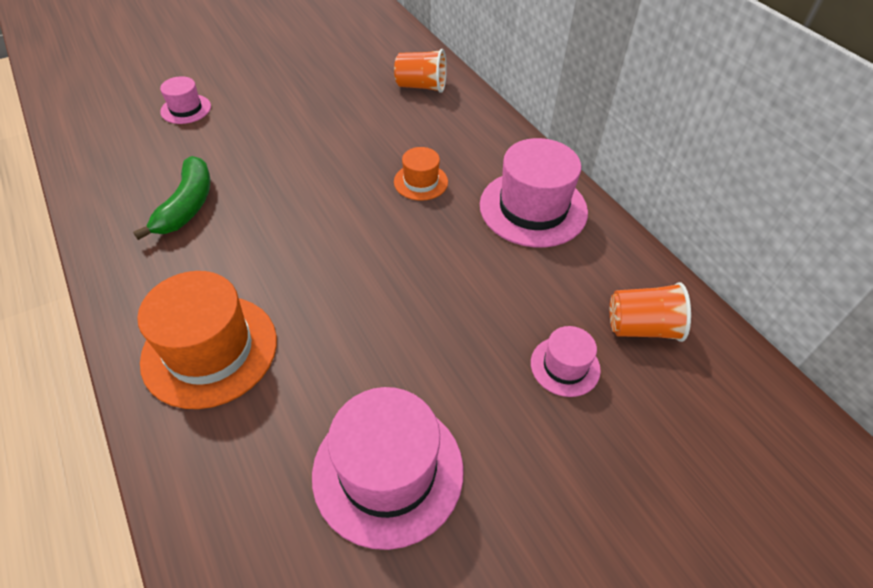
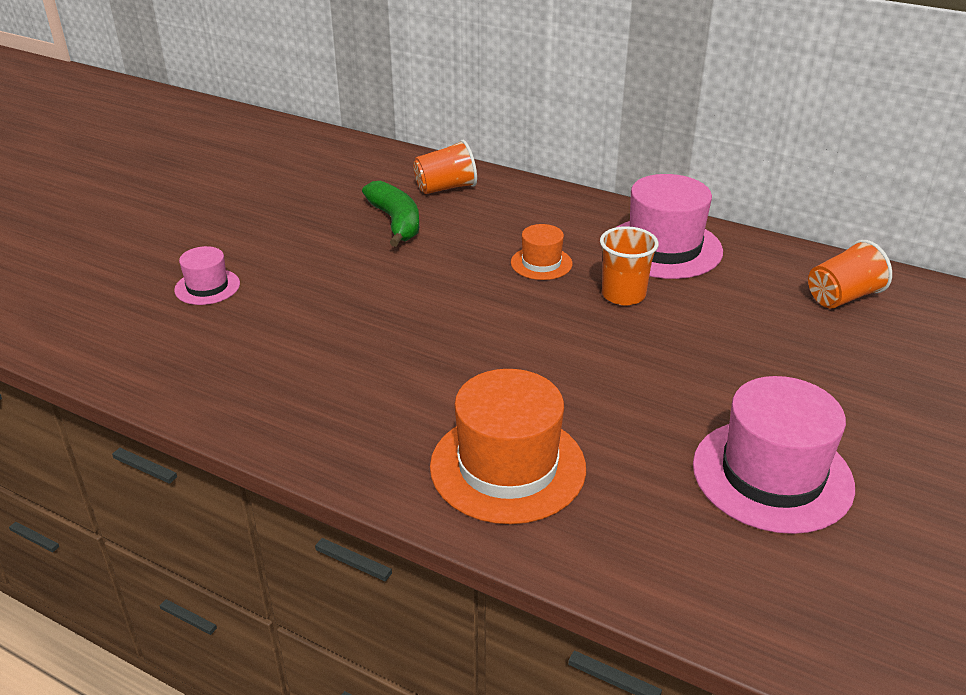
camera: 30 degrees left, 15 degrees down
green banana [133,156,210,240] -> green banana moved to [362,181,419,247]
pink hat [531,326,601,397] -> none
none -> orange cup [600,226,659,305]

